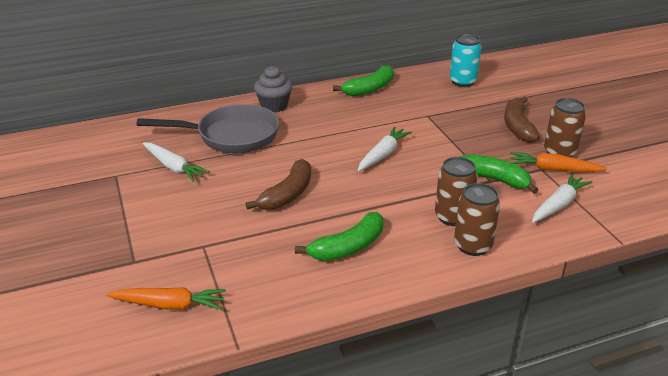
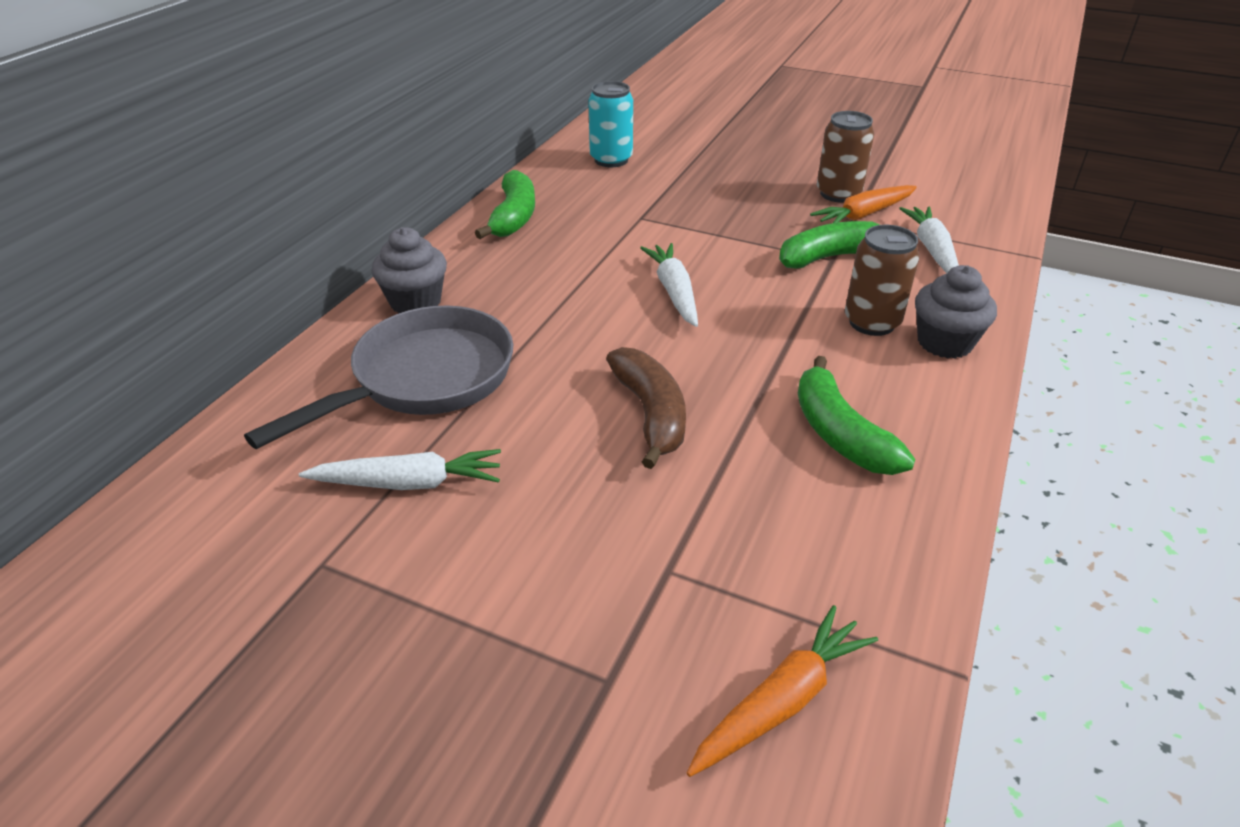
camera: 45 degrees left, 5 degrees up
green banana [295,212,383,261] -> green banana turned 150 degrees clockwise [798,356,915,475]
brown can [454,183,500,256] -> grey cupcake [915,265,997,358]
brown banana [504,96,540,142] -> none

